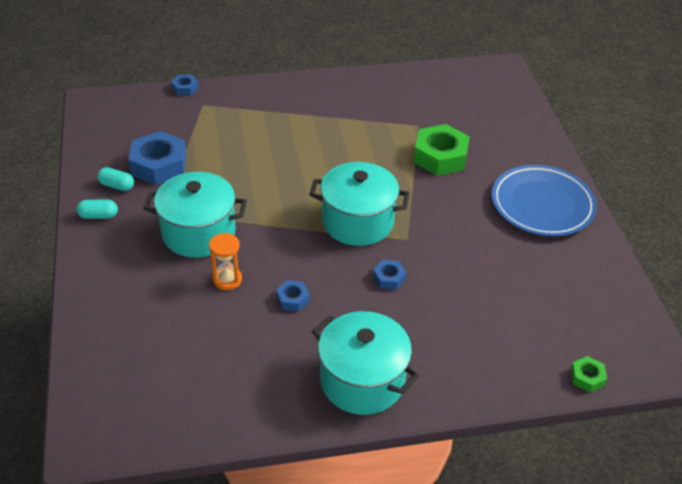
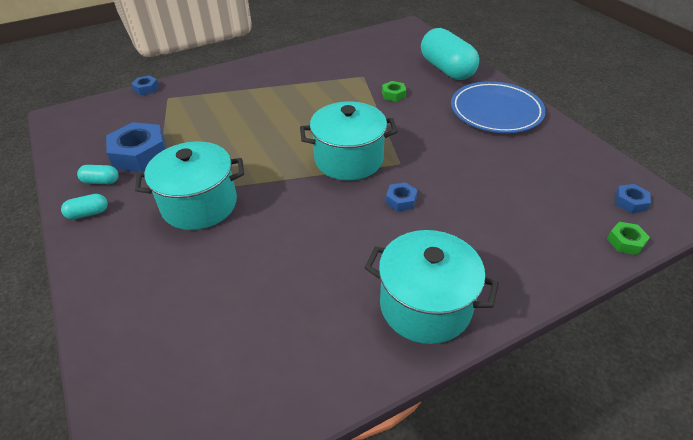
camera: 15 degrees left, 0 degrees up
orange hourglass [209,233,242,290] -> none
blue nut [276,280,310,312] -> blue nut moved to [615,184,651,213]
green nut [413,124,470,176] -> green nut [382,81,406,102], size x0.49
none -> turquoise capsule [421,28,479,80]

